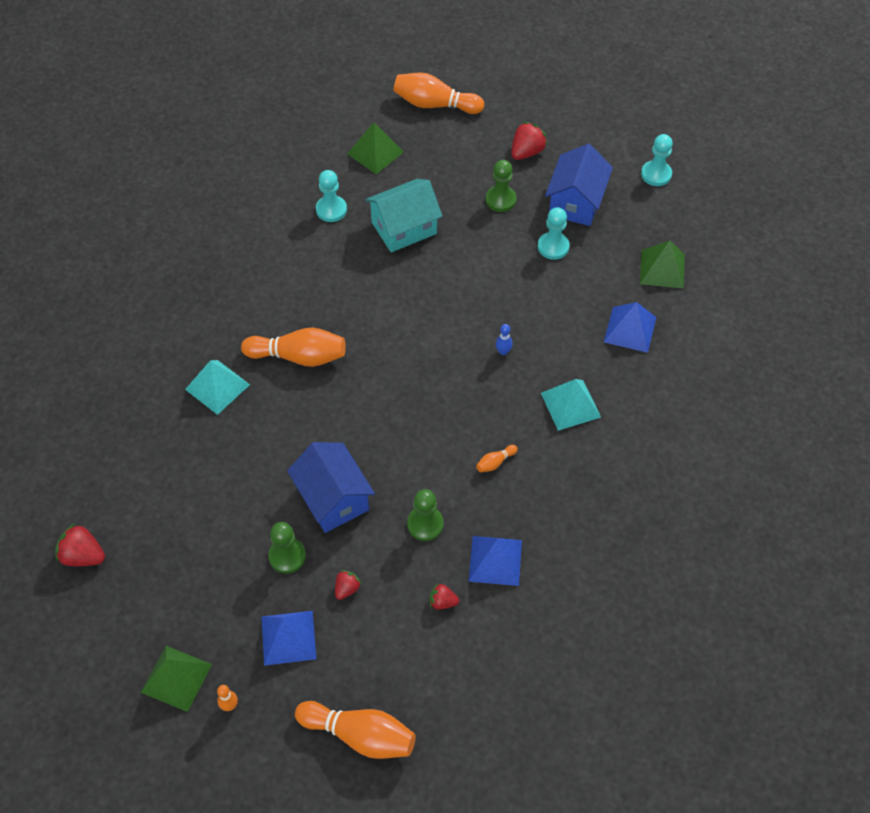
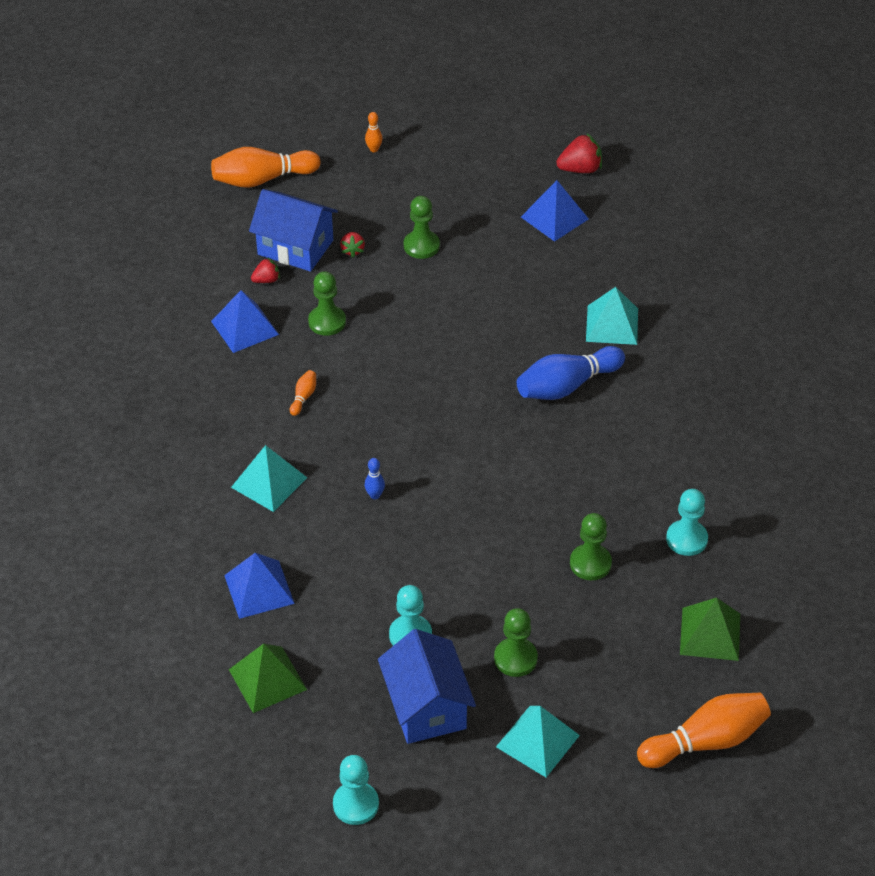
camera: 145 degrees right, 10 degrees down
green pyramid [141,646,212,712] -> none
orange bowling pin [241,327,346,367] -> blue bowling pin [517,346,625,400]
blue pyramid [261,611,316,666] -> blue pyramid moved to [521,180,588,242]
blue house [287,442,375,533] -> blue house moved to [249,189,338,272]
turquoise house [365,179,442,252] -> green pawn [570,513,612,580]
red strawberry [511,121,548,160] -> turquoise pyramid [496,706,580,777]

